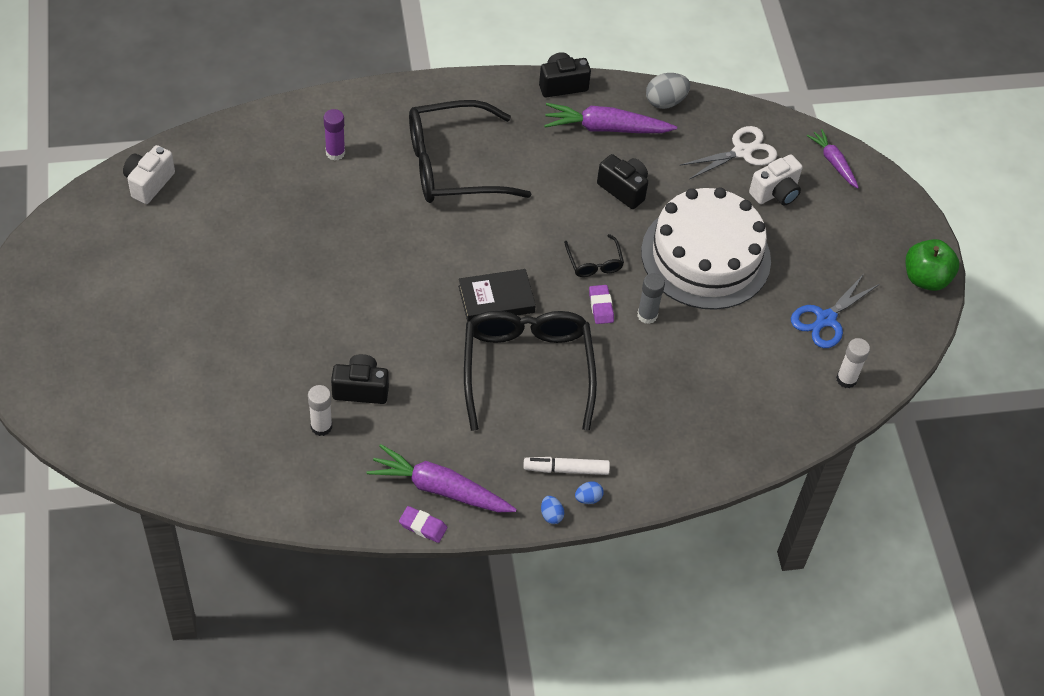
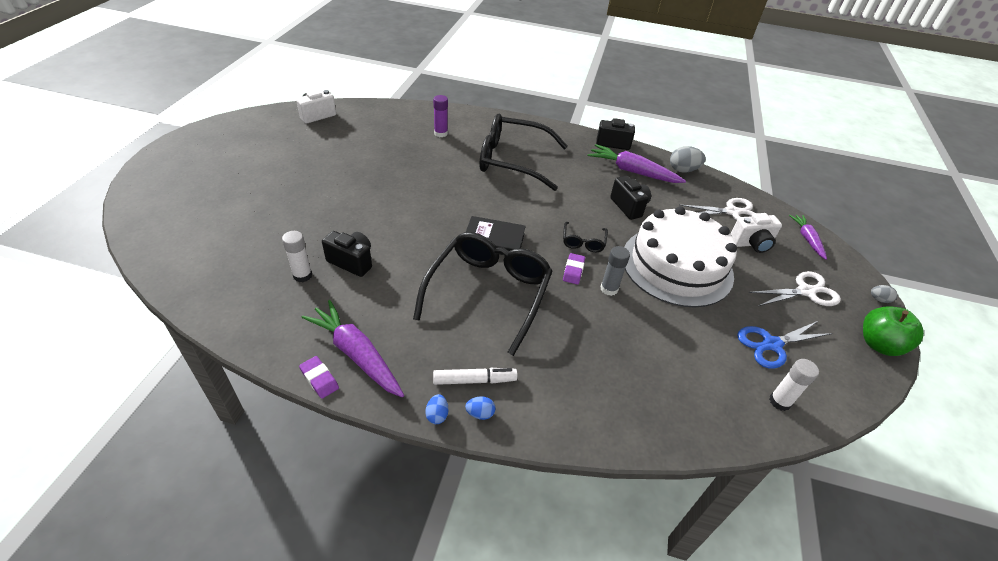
camera: 25 degrees right, 10 degrees down
white marker [523,457,610,475] -> white marker turned 150 degrees clockwise [433,368,518,385]
none -> white scissors [749,271,841,306]
none -> grey egg [871,285,897,303]

